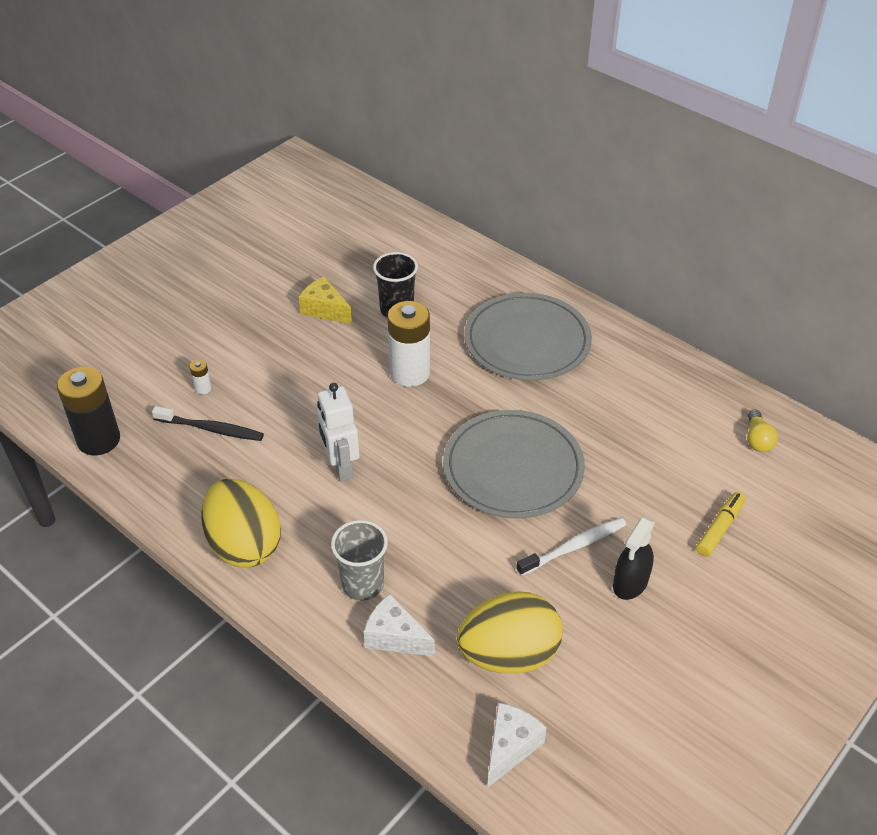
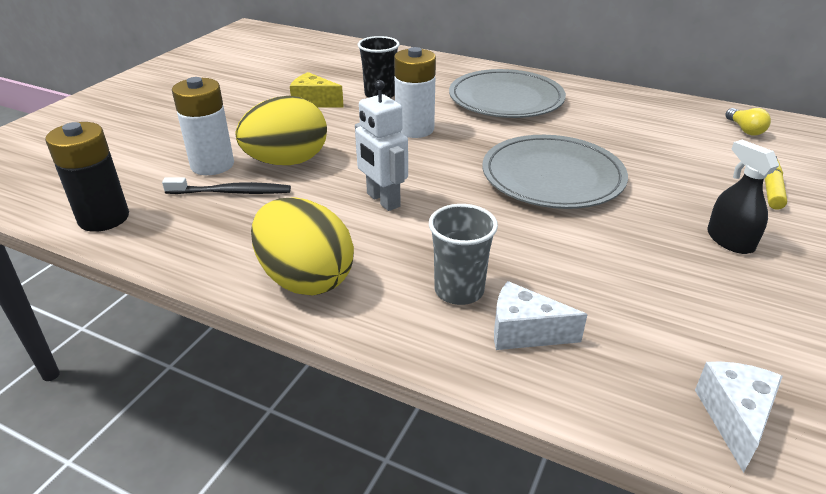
camera: 15 degrees left, 10 degrees down
white battery [190,360,212,395] -> white battery [172,77,234,175], size x2.43
yellow egg [457,591,563,674] -> yellow egg moved to [236,96,327,165]
white toothbrush [516,518,626,576] -> none
black spray bottle [613,517,655,600] -> black spray bottle turned 135 degrees clockwise [707,140,779,254]

